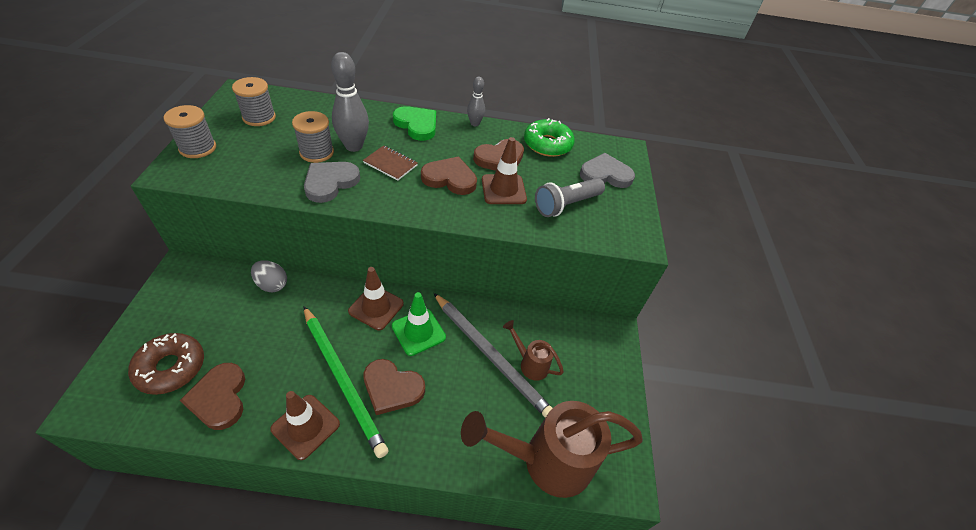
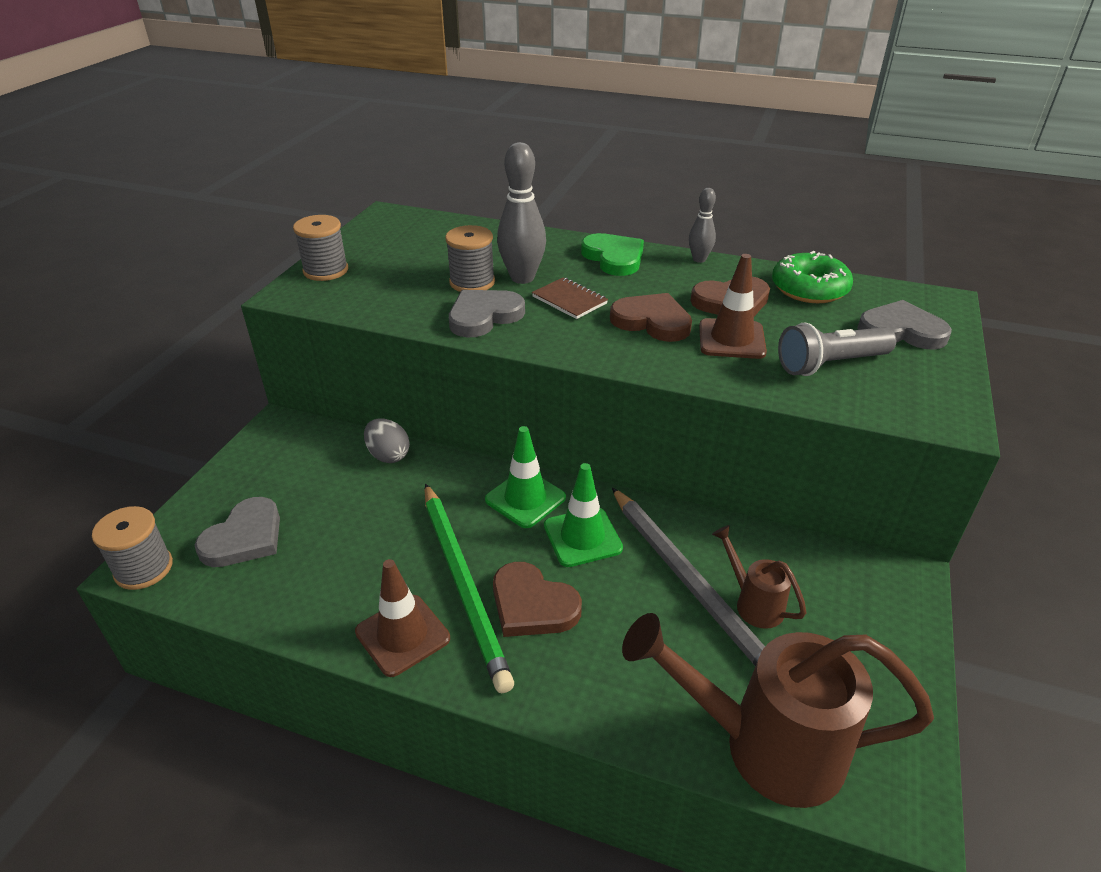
camera: 20 degrees right, 10 degrees down
brown donut [128,333,204,395] -> grey heart [195,497,280,567]
brown heart [180,363,245,430] -> none
grey spool [232,77,276,126] -> grey spool moved to [92,506,173,590]
brown traffic cone [348,267,404,330] -> green traffic cone [485,426,566,528]

